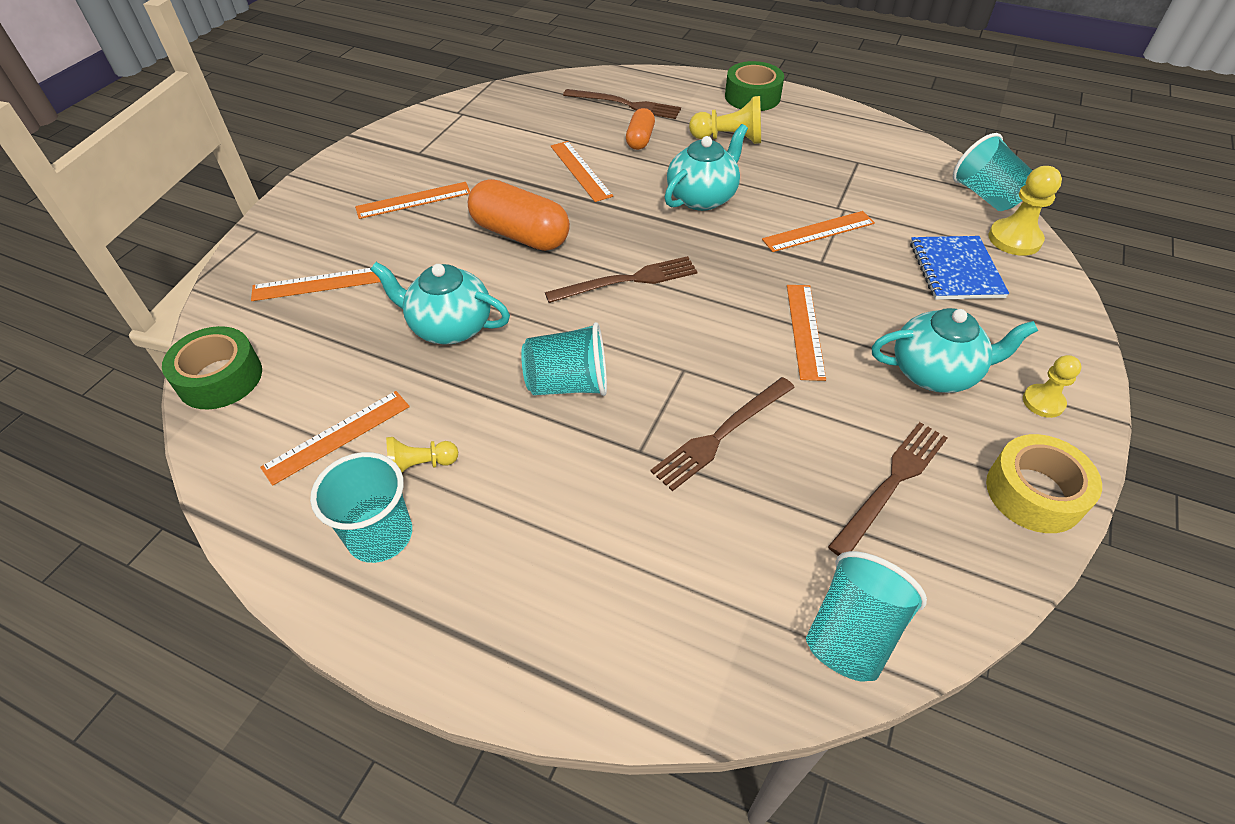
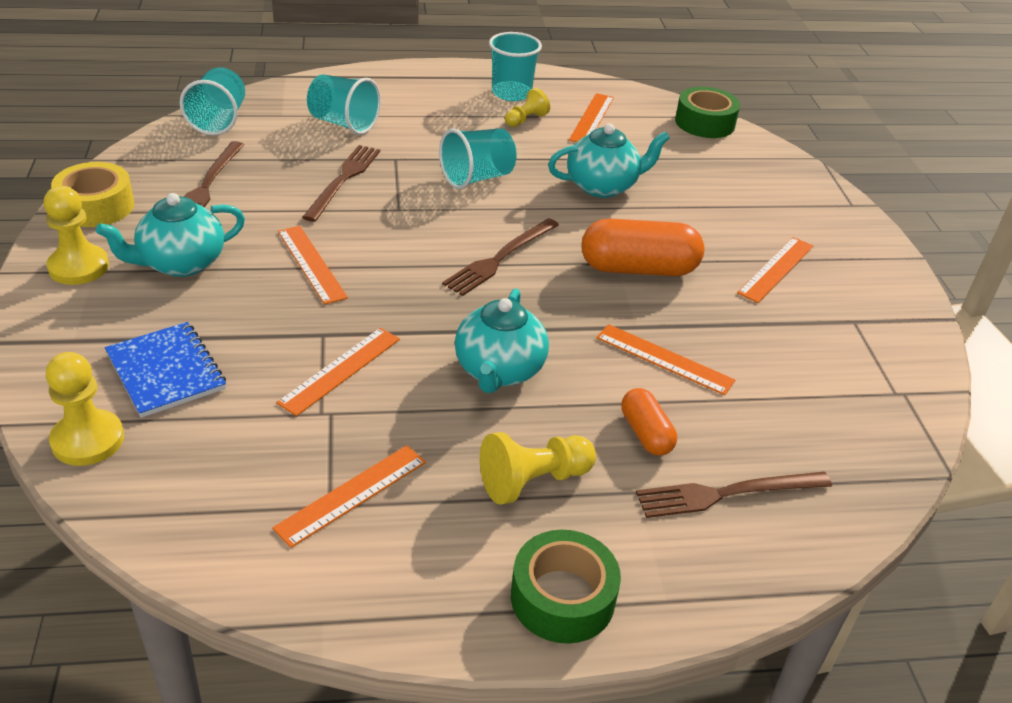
camera: 145 degrees right, 10 degrees down
orange ruler [251,268,381,301] -> orange ruler moved to [272,445,426,548]
turquoise cup [953,133,1033,211] -> turquoise cup moved to [307,74,381,135]
yellow pawn [1023,355,1081,418] -> yellow pawn [43,186,109,285], size x1.56

